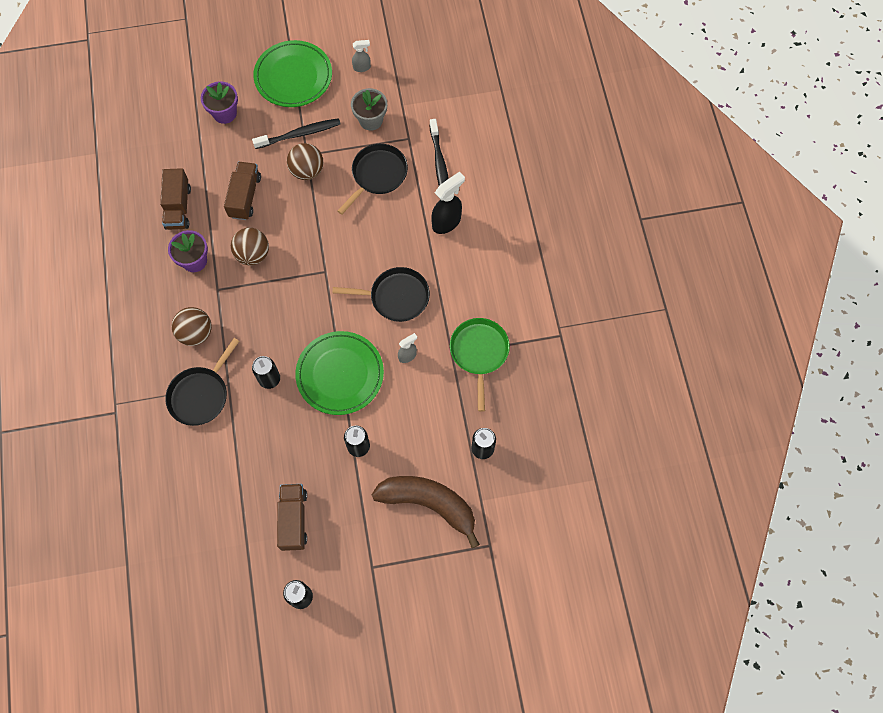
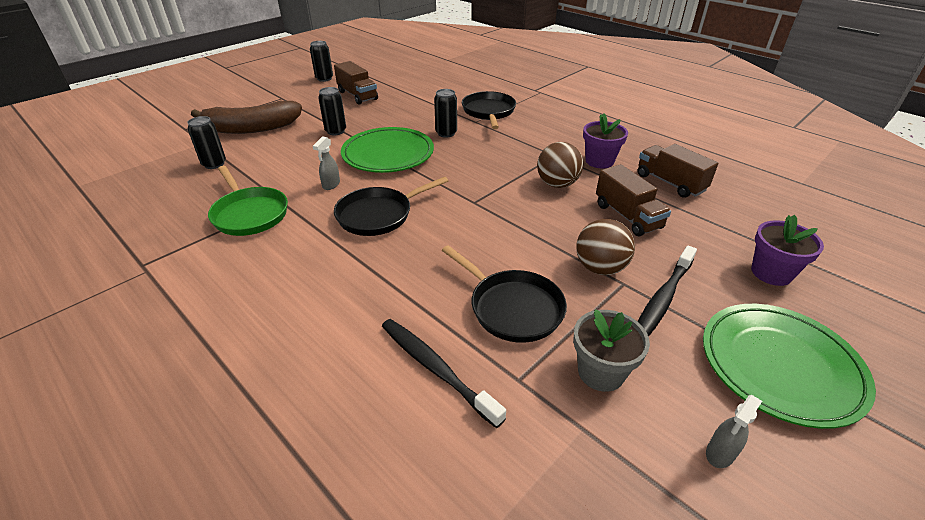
camera: 145 degrees right, 30 degrees down
brown ball [172,307,212,346] -> none
black pan [338,144,408,214] -> black pan turned 45 degrees counterclockwise [442,245,567,343]
black spray bottle [431,172,465,234] -> none

